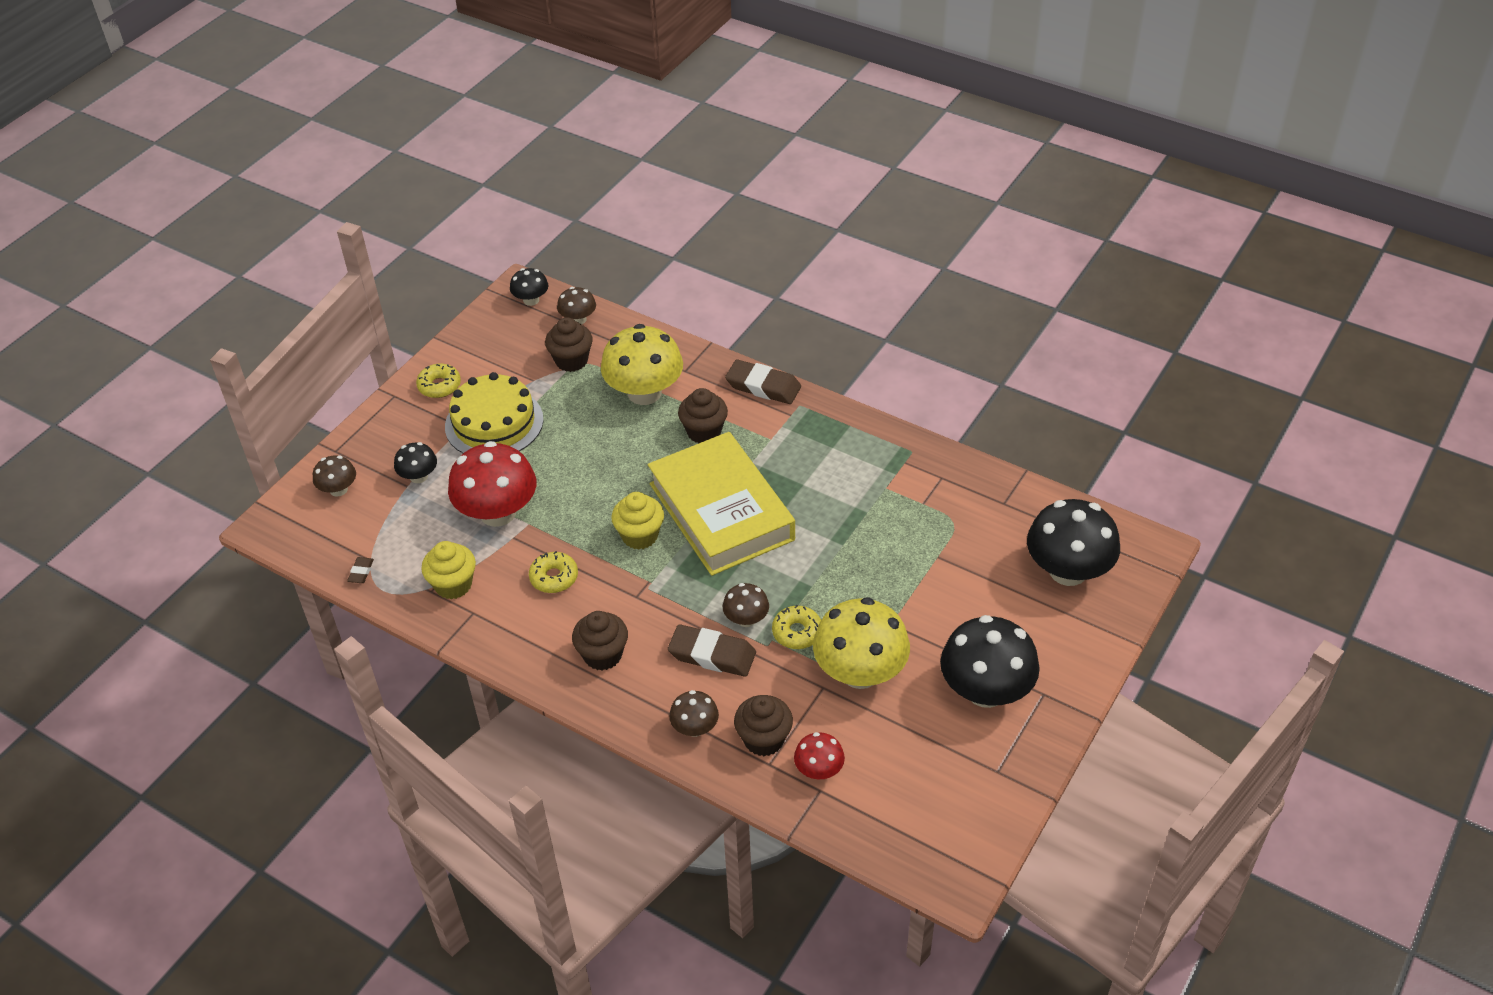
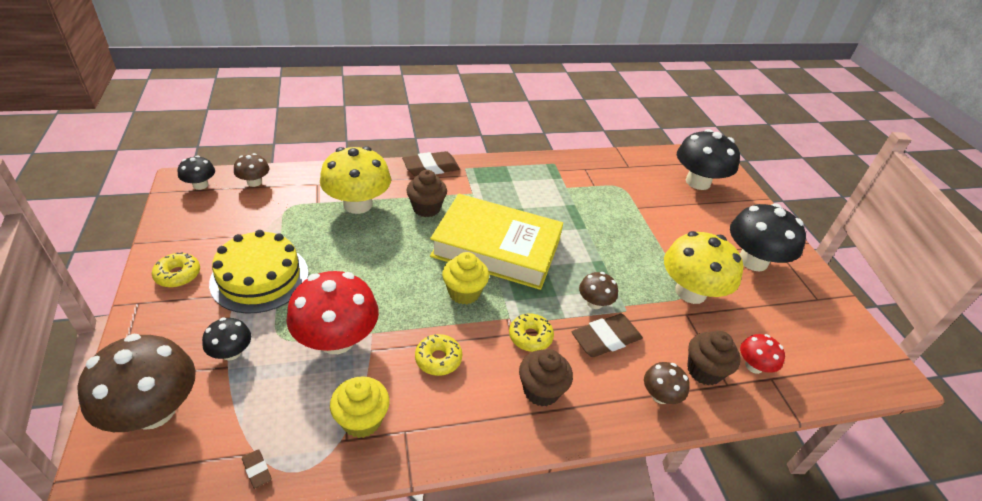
camera: 50 degrees left, 5 degrees down
brown mushroom [313,456,356,497] -> brown mushroom [77,334,196,432], size x1.99
brown cupcake [545,317,593,372] -> none
yellow donut [772,605,821,649] -> yellow donut moved to [509,313,554,352]

